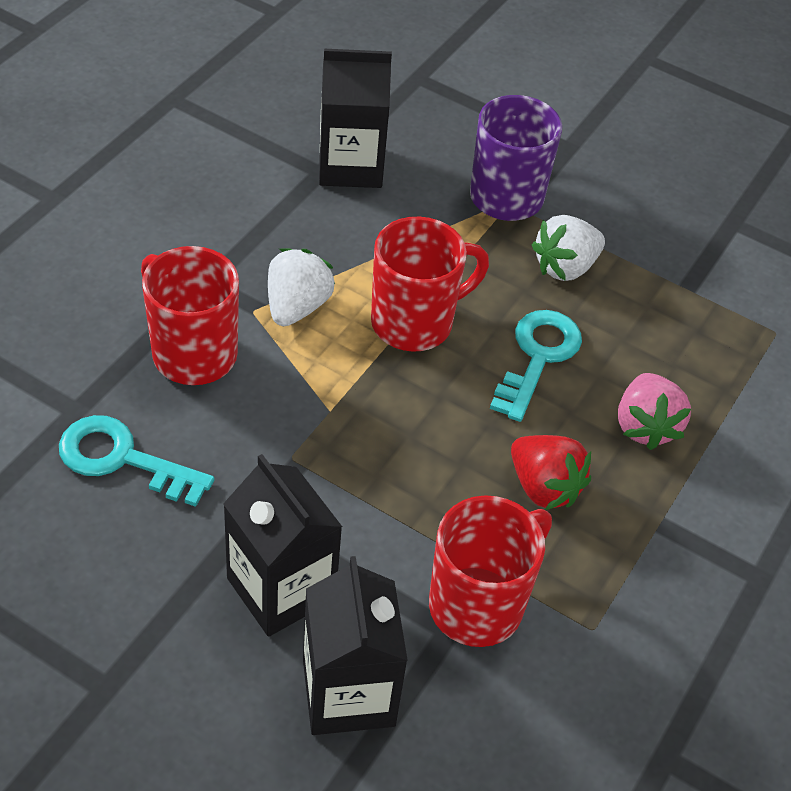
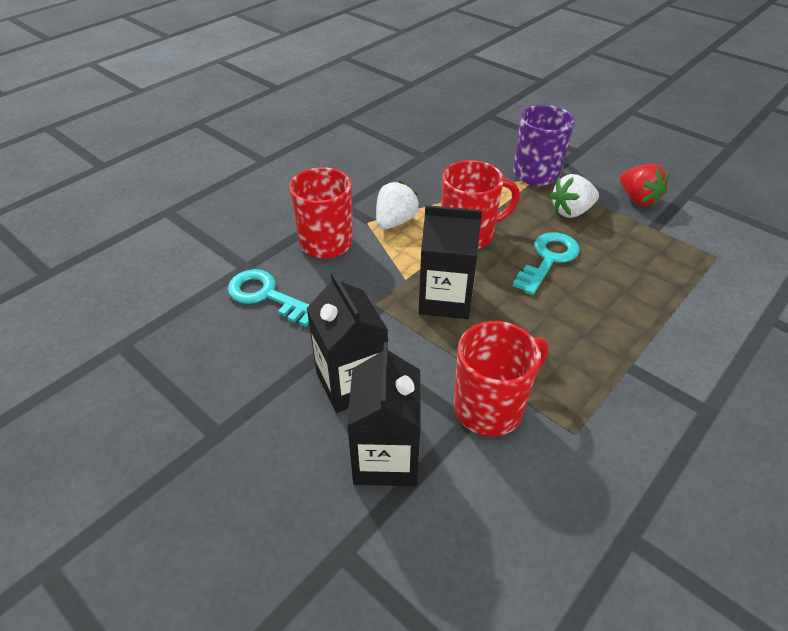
camera: 15 degrees right, 5 degrees down
black carton [319,49,392,188] -> black carton moved to [419,205,482,319]
red strawberry [511,435,591,510] -> red strawberry moved to [620,164,670,206]
pink strawberry [618,373,691,450] -> none

